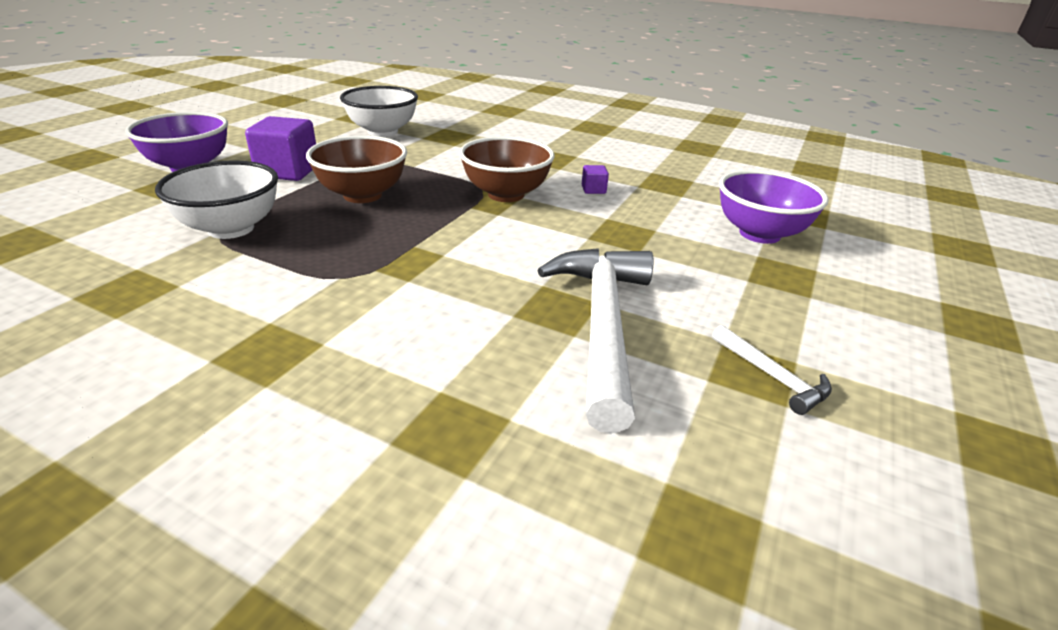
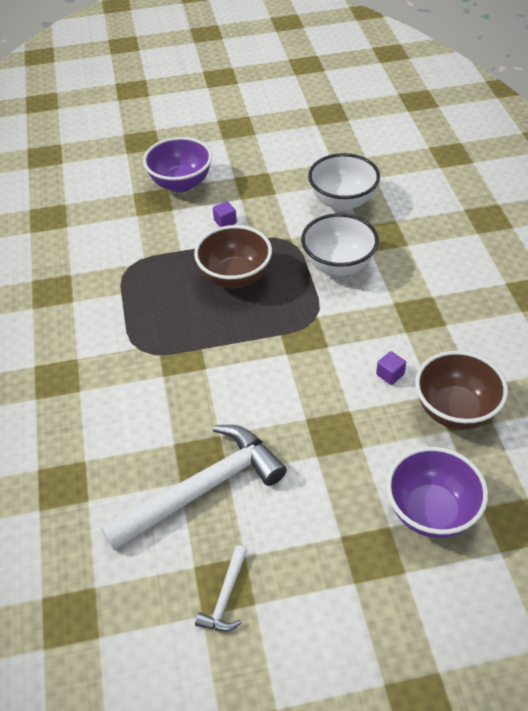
camera: 55 degrees right, 15 degrees up
white bowl [155,160,278,239] -> white bowl moved to [301,213,379,276]
purple cube [245,116,316,181] -> purple cube [213,201,237,227], size x0.46
brown bowl [459,136,555,202] -> brown bowl moved to [415,351,508,430]

